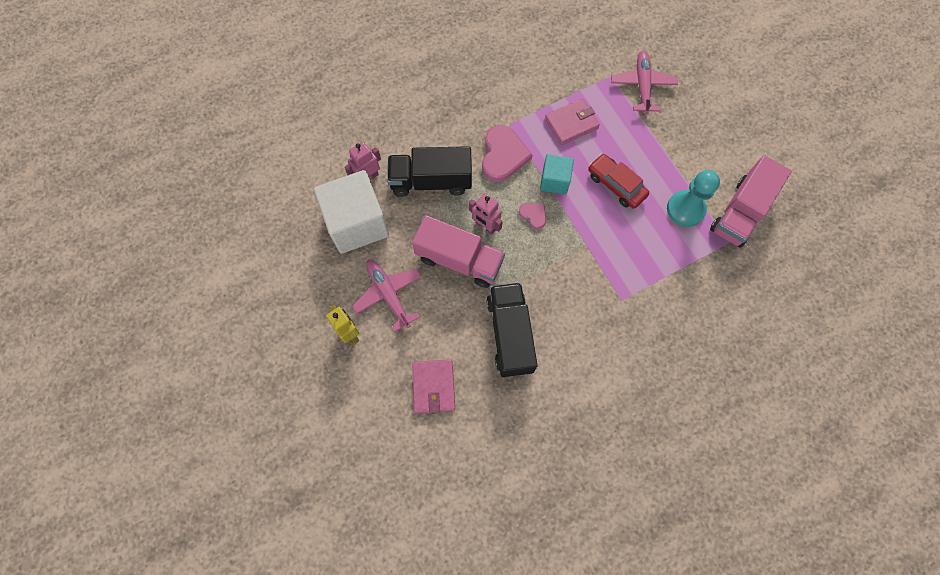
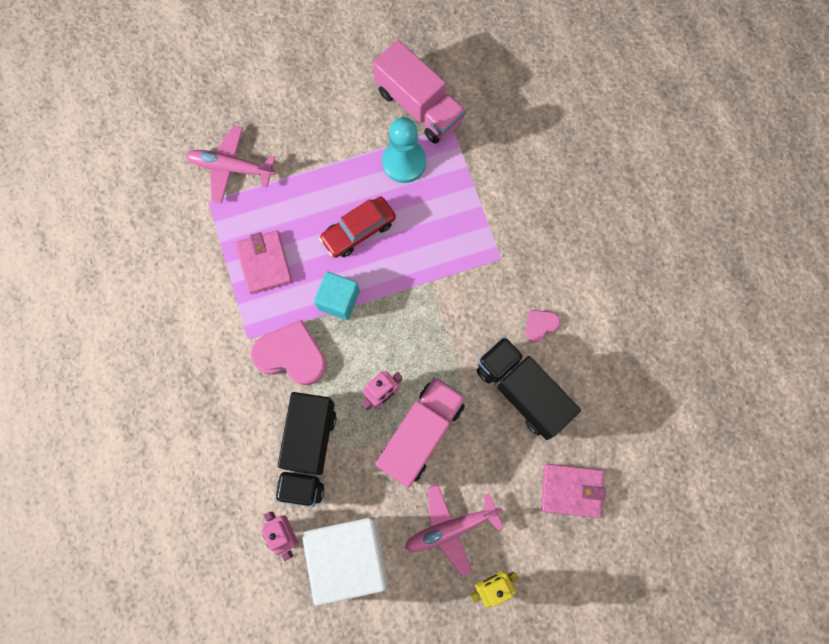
camera: 80 degrees left, 5 degrees up
black truck [486,283,537,377] -> black truck turned 45 degrees clockwise [477,336,581,440]
pink heart [519,203,546,229] -> pink heart moved to [525,310,560,342]

